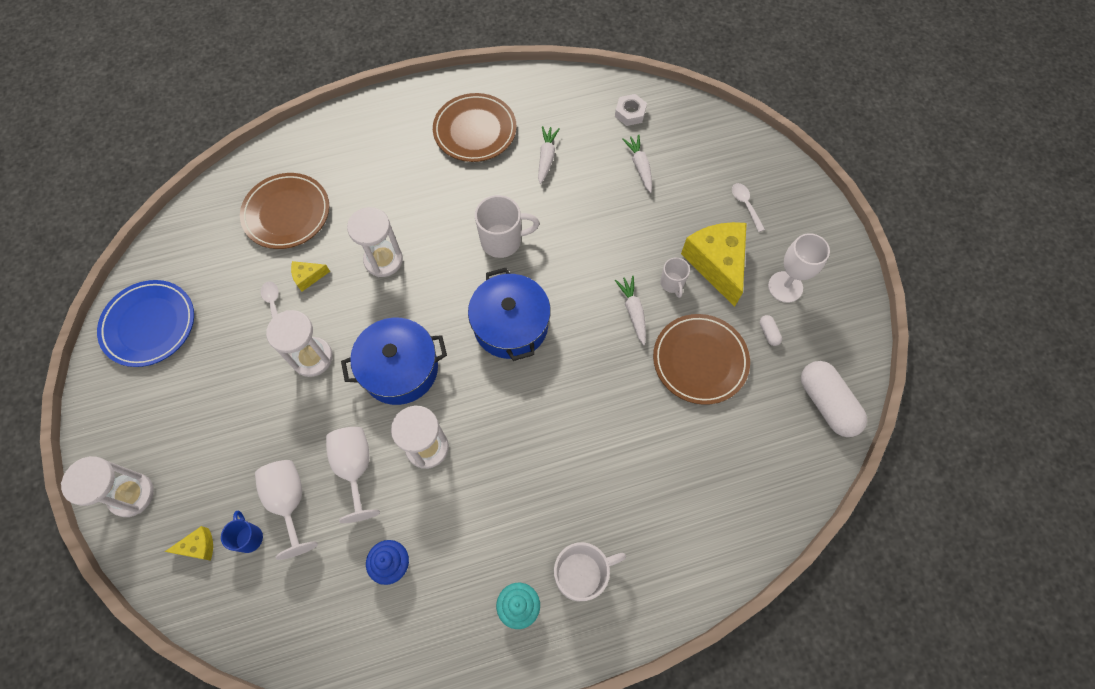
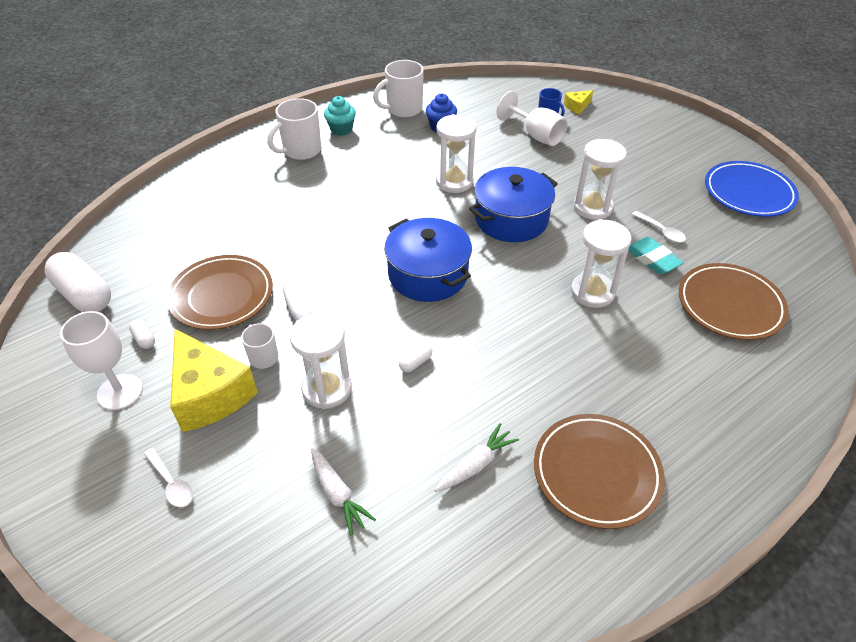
camera: 160 degrees right, 20 degrees down
white hourglass [61,456,154,517] -> white hourglass moved to [290,313,352,409]
yellow cheese [291,261,330,292] -> turquoise eraser [628,237,684,274]
white goblet [326,427,380,523] -> none
white mug [475,195,540,258] -> white mug moved to [373,60,424,117]
white carrot [538,126,560,184] -> white carrot turned 120 degrees counterclockwise [434,423,519,492]
white nut [615,94,647,126] -> none
none -> white capsule [399,344,432,373]

